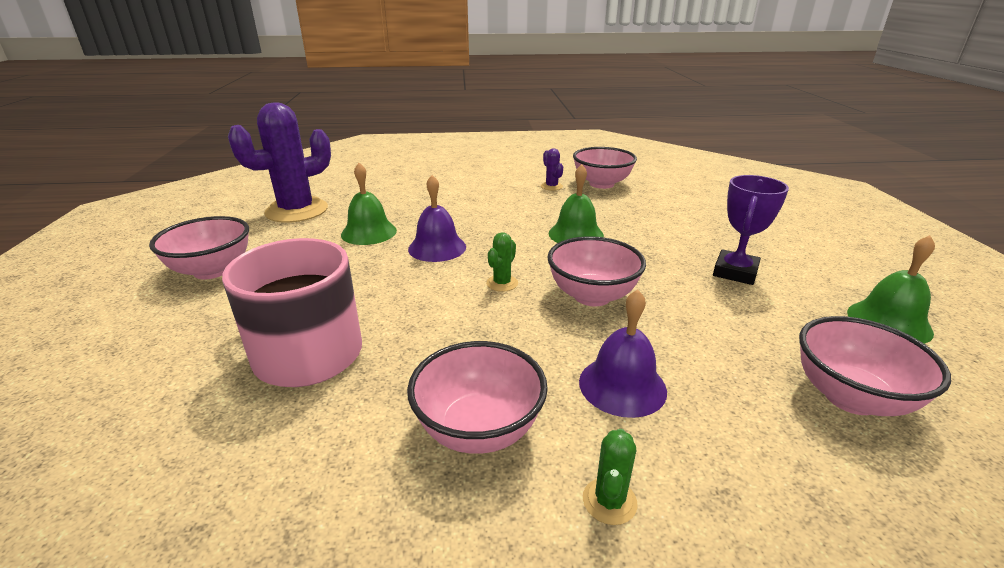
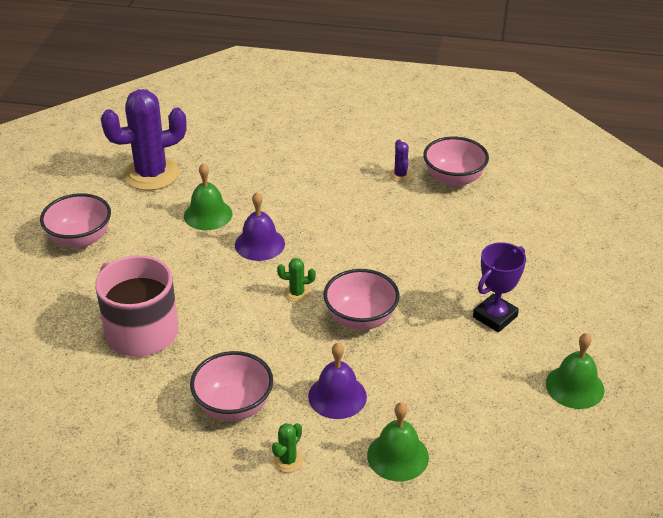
camera: 15 degrees right, 10 degrees up
green cactus [486,232,518,292] -> green cactus turned 45 degrees clockwise [277,258,316,302]
green bell [548,164,604,243] -> green bell moved to [367,402,429,481]
pink bowl [799,316,951,416] -> none

